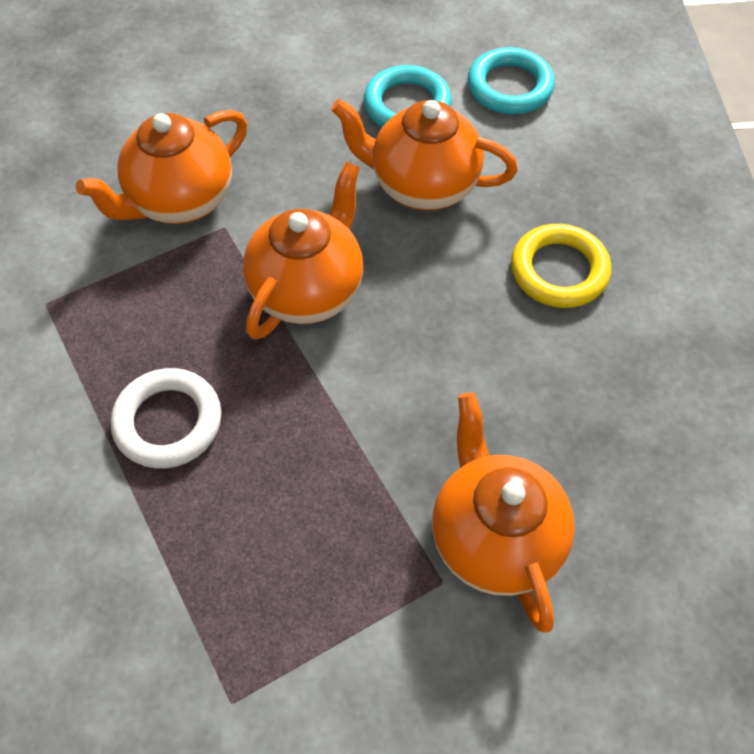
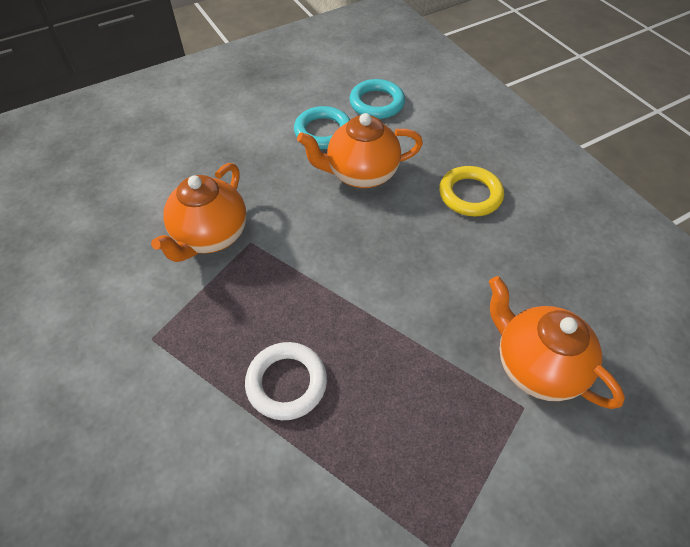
camera: 25 degrees left, 5 degrees down
orange teapot [243,162,363,340] -> none

